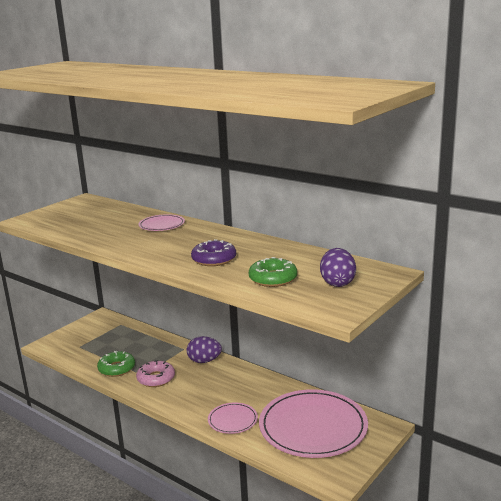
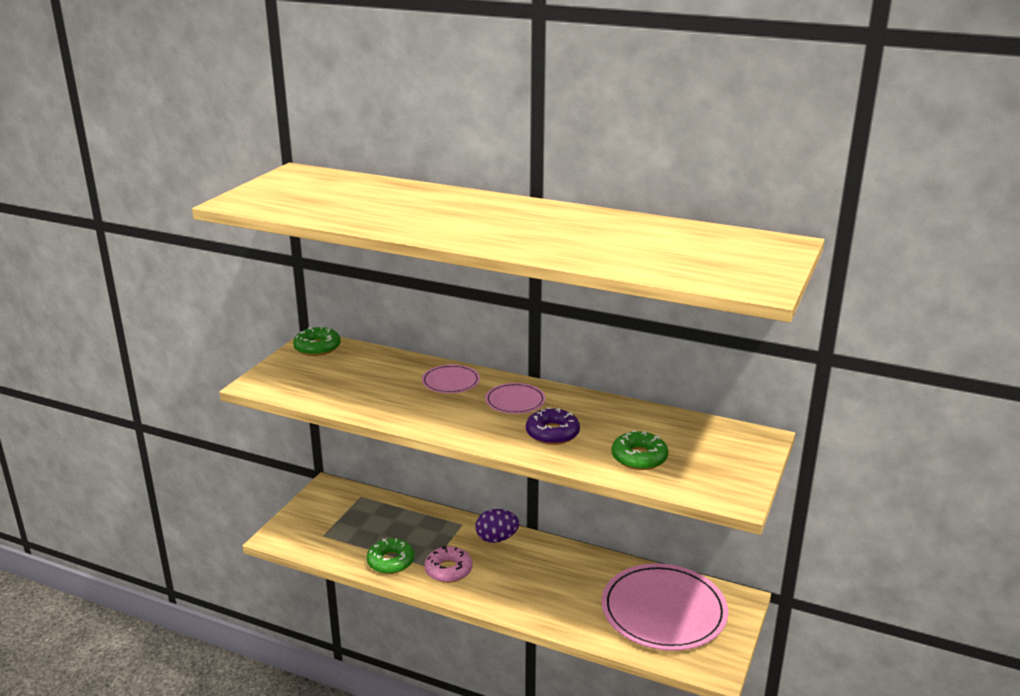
camera: 15 degrees left, 5 degrees up
pink plate [208,402,258,434] -> pink plate moved to [485,383,546,414]
purple egg [320,248,356,287] -> none
none -> green donut [293,327,341,356]

